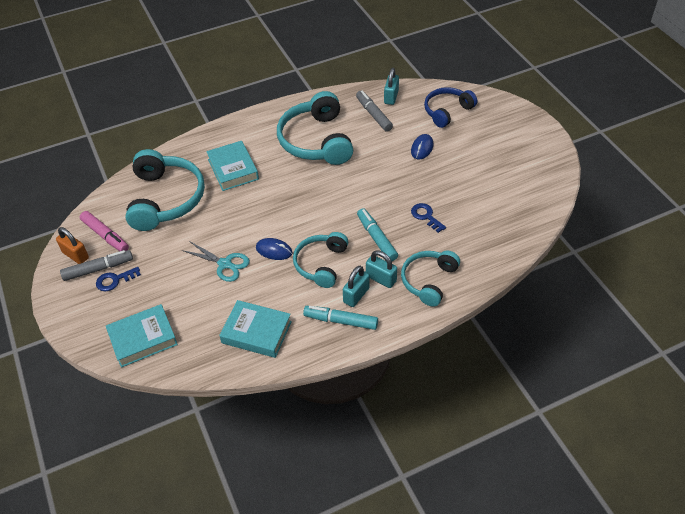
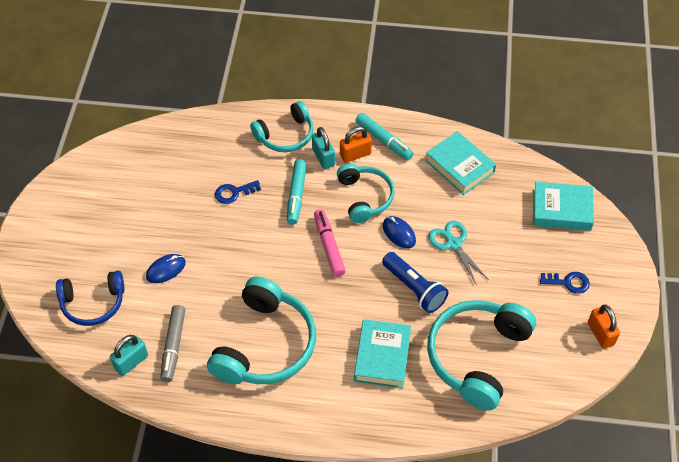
camera: 150 degrees left, 5 degrees up
grey marker [60,250,133,281] -> none
pink marker [80,211,129,251] -> pink marker moved to [314,209,346,277]
turquoise headphones [293,232,348,288] -> turquoise headphones turned 60 degrees counterclockwise [337,164,395,223]
turquoise padlock [343,266,369,307] -> orange padlock [340,126,372,163]
blue key [411,203,446,233] -> blue key turned 75 degrees clockwise [215,180,261,204]
none -> blue flashlight [382,252,448,313]

